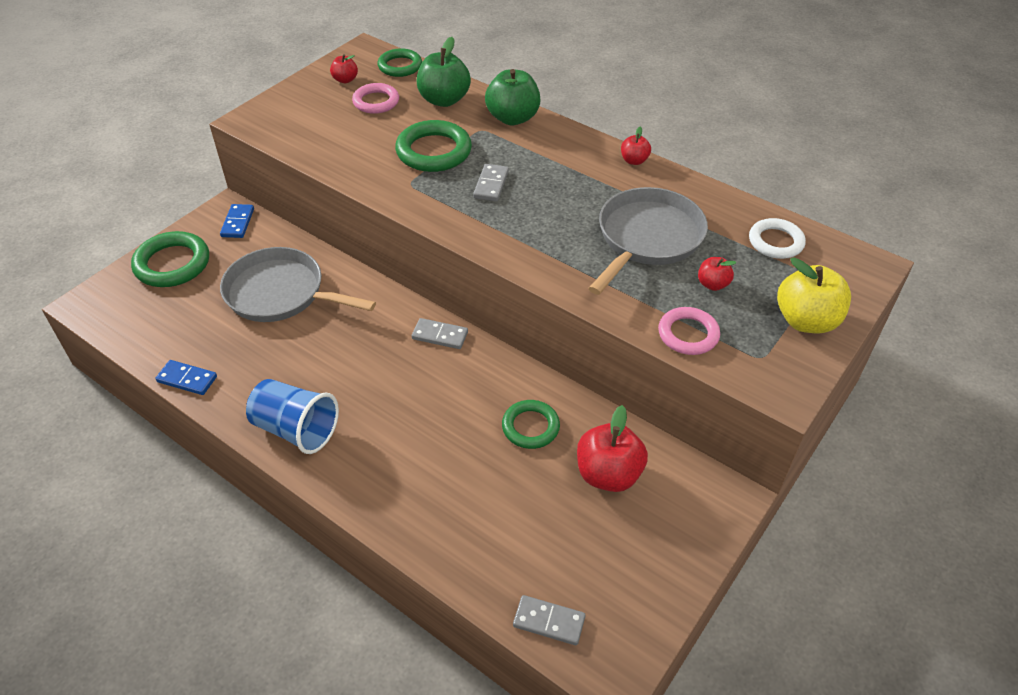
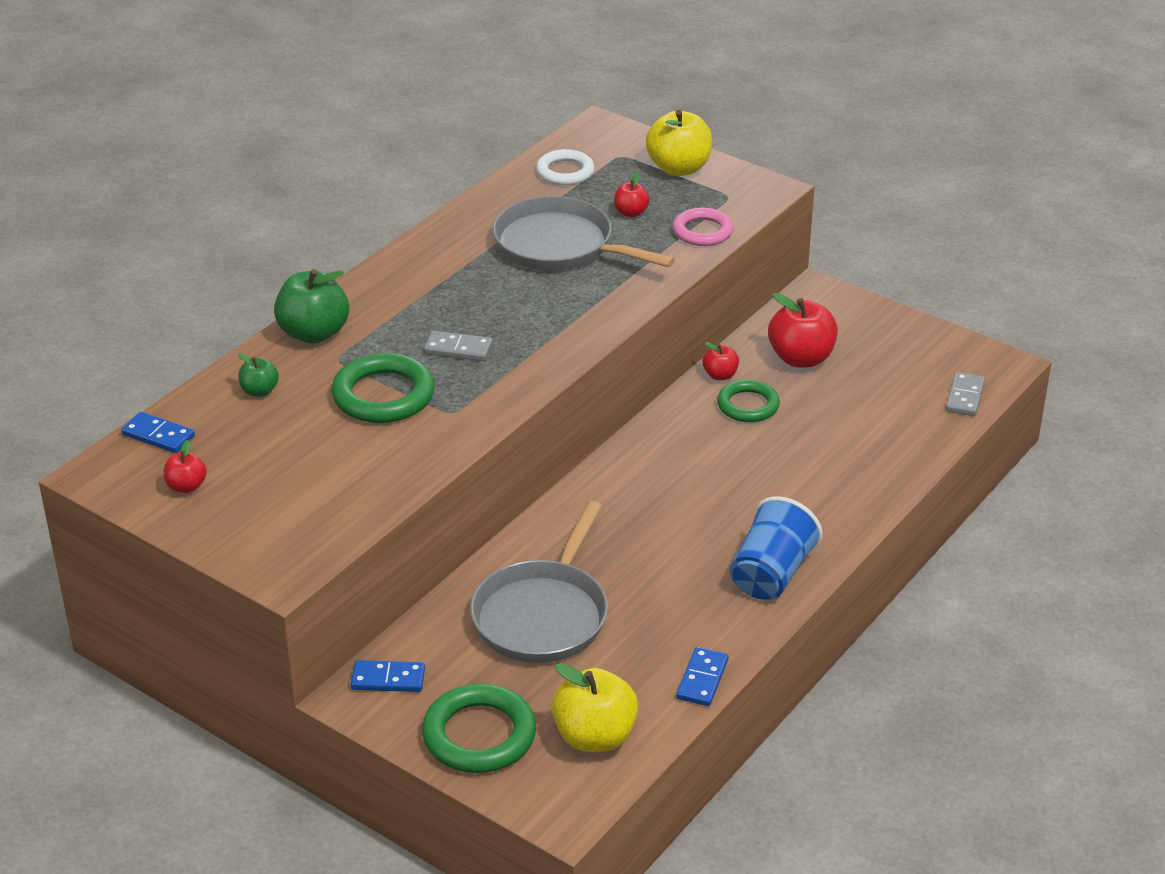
camera: 90 degrees left, 10 degrees down
pink ring [352,83,399,114] -> none
green ring [377,48,422,77] -> blue domino [121,412,195,453]
grey domino [412,318,468,349] -> none
green apple [417,37,471,107] -> green apple [238,353,279,397], size x0.52
red apple [621,127,651,165] -> red apple moved to [703,342,739,380]
none -> yellow apple [552,663,638,752]

